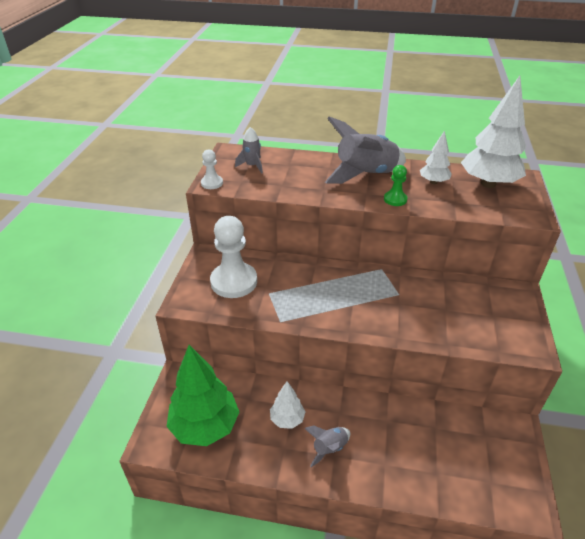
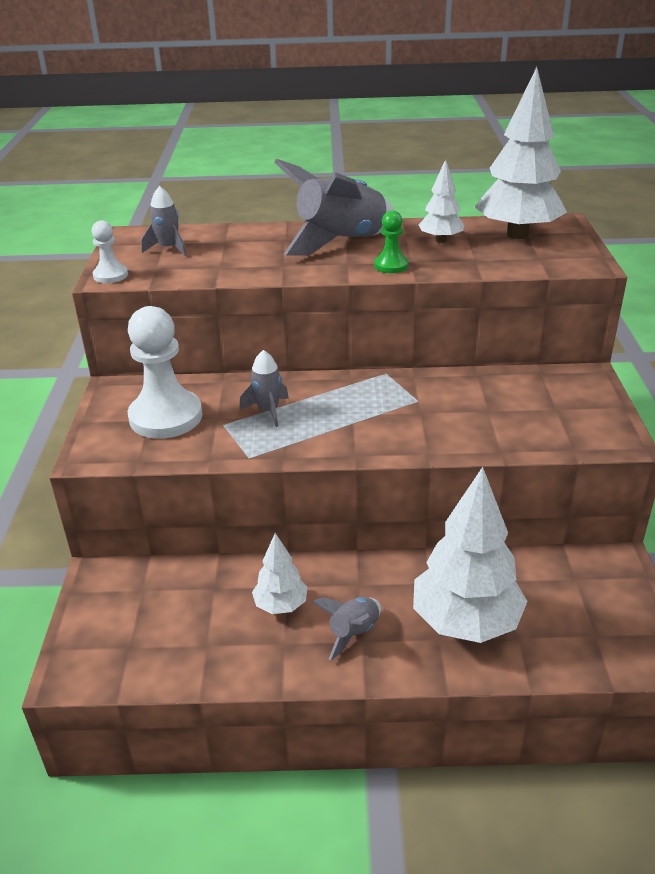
camera: 10 degrees left, 5 degrees down
green tree [166,345,240,446] -> none
none -> grey rocket [239,350,289,427]
none -> white tree [413,467,528,643]

